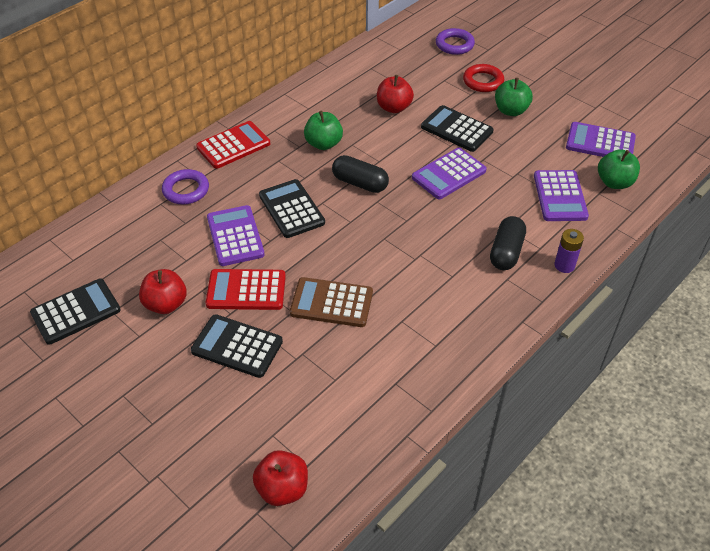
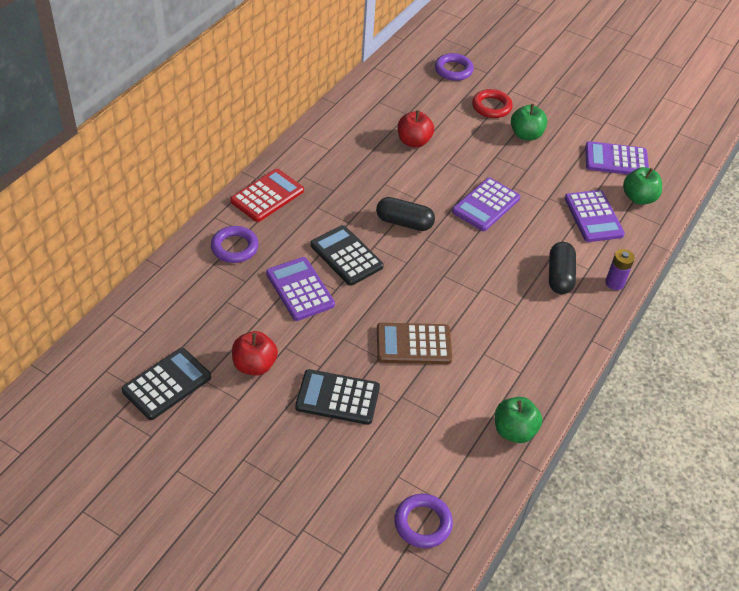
camera: 15 degrees left, 0 degrees up
red calculator [206,269,286,310] -> none
red apple [253,450,308,506] -> purple ring [394,494,453,548]
green apple [304,111,343,150] -> green apple moved to [495,397,542,443]
black calculator [421,105,494,152] -> none

